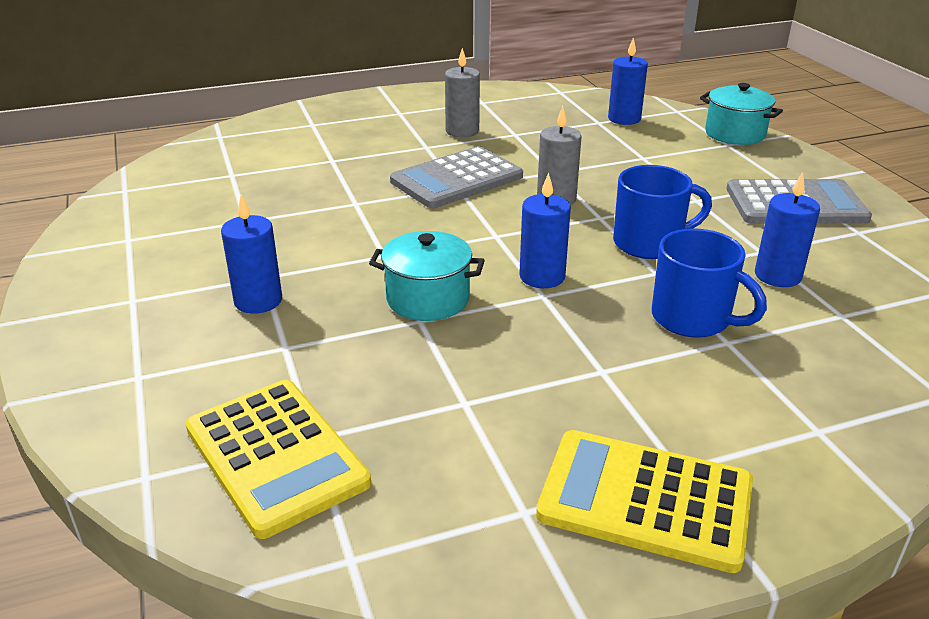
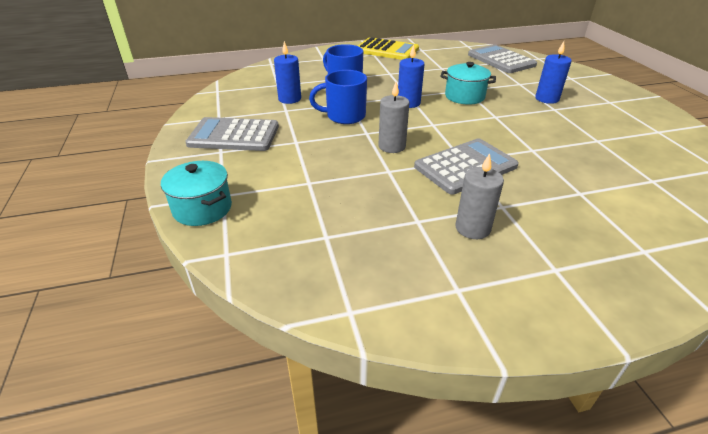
camera: 175 degrees left, 5 degrees up
yellow calculator [185,380,371,539] -> grey calculator [468,45,537,73]
blue candle [608,37,648,125] -> none

